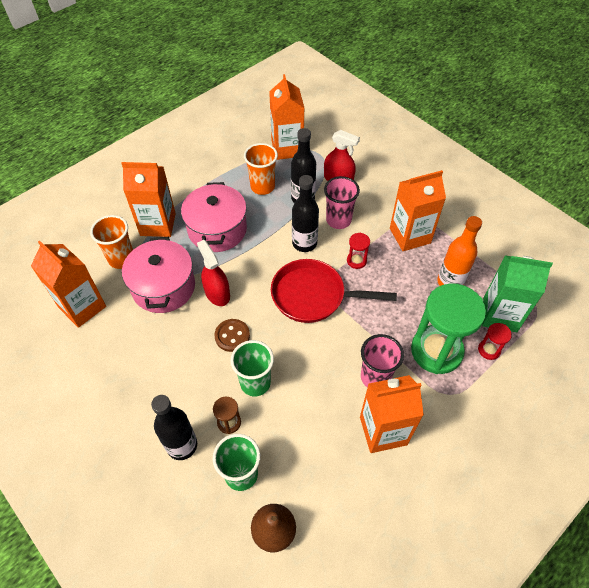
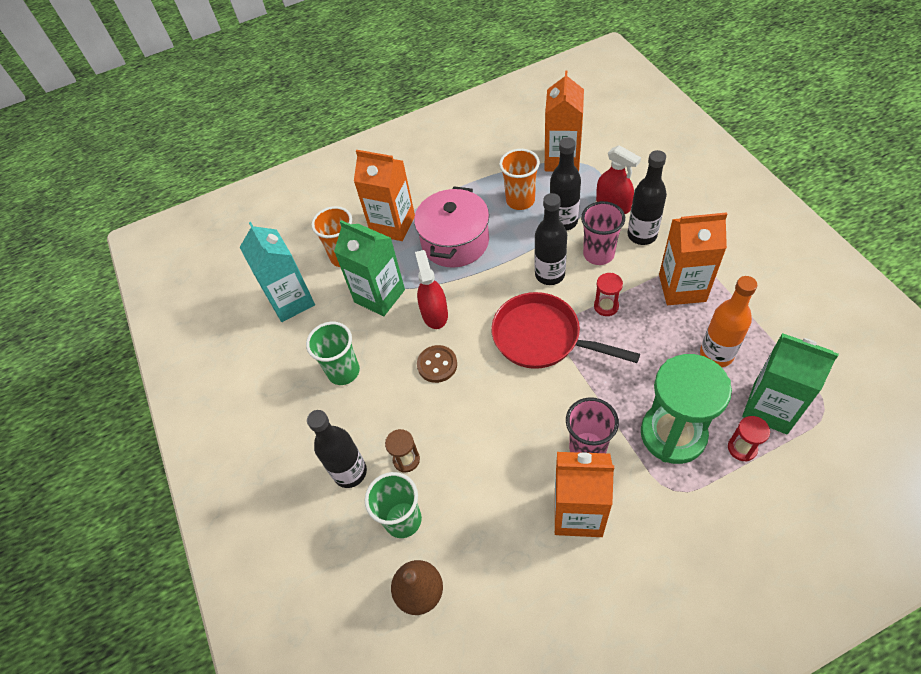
camera: 25 degrees right, 0 degrees up
orange carton [31,240,106,328] -> turquoise carton [240,222,315,322]
pink pot [122,237,195,313] -> green carton [334,220,405,317]
green cup [231,340,274,396] -> green cup moved to [306,322,360,385]
none -> black bottle [627,150,667,245]

